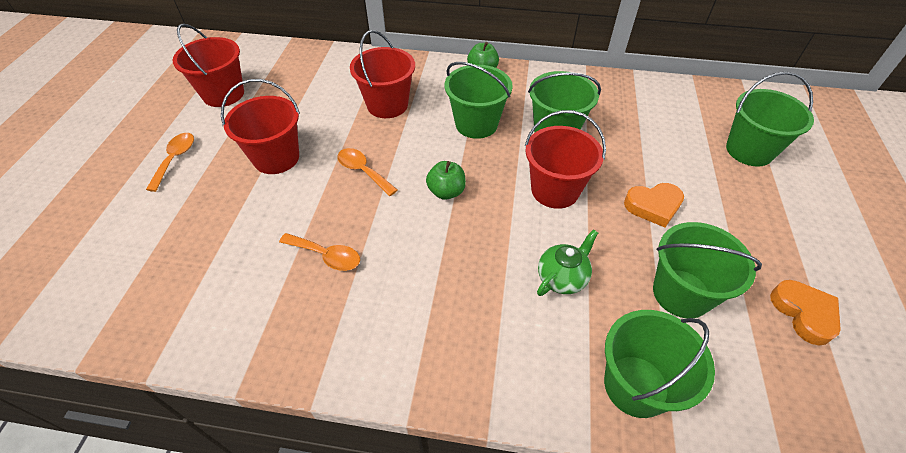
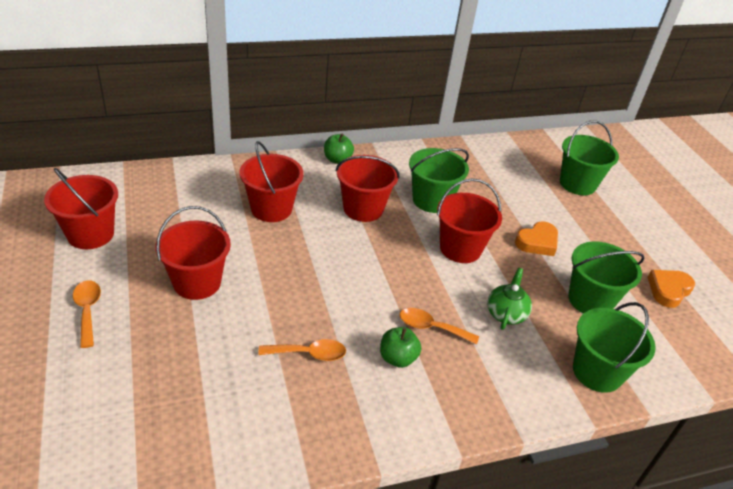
camera: 30 degrees left, 10 degrees down
orange spoon [337,148,398,196] -> orange spoon moved to [400,308,479,345]
green apple [426,161,466,200] -> green apple moved to [380,327,421,368]
green bucket [445,62,513,139] -> red bucket [336,155,400,222]
orange heart [770,280,841,346] -> orange heart turned 90 degrees counterclockwise [647,270,695,308]

